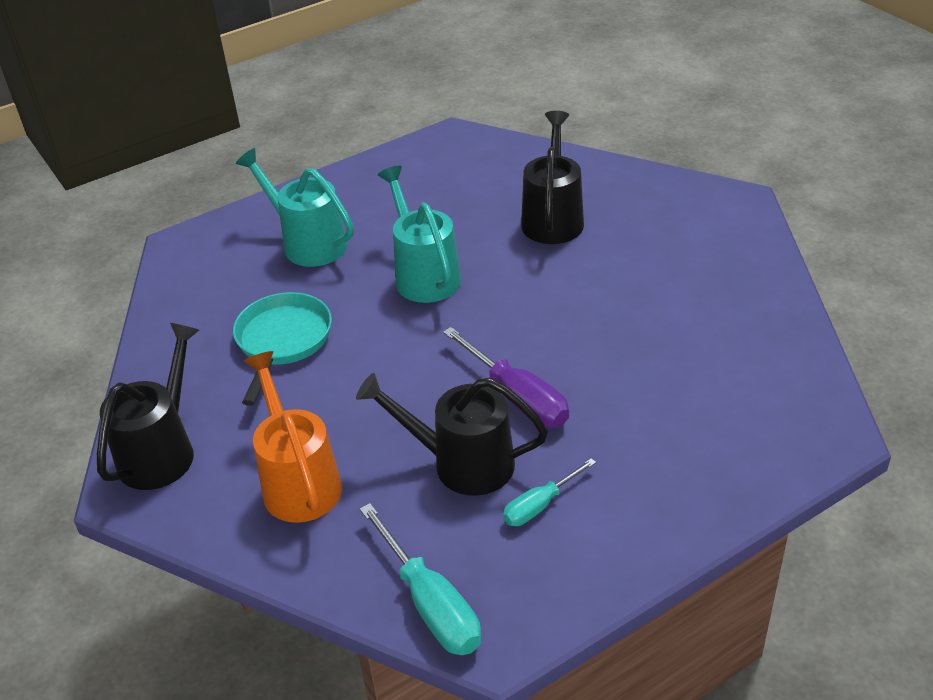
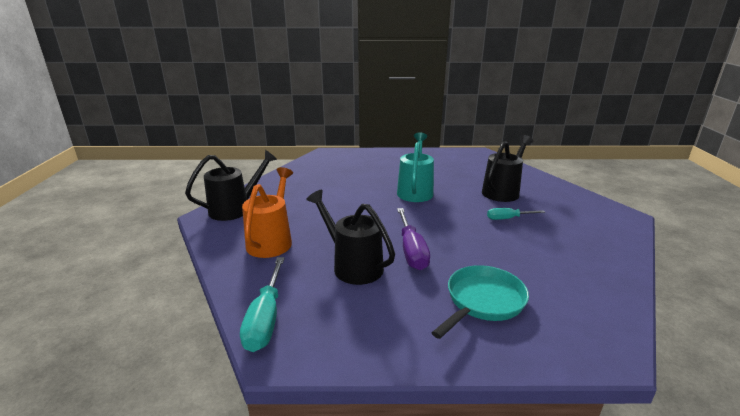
camera: 30 degrees right, 15 degrees down
turquoise pan [233,292,332,406] -> turquoise pan moved to [432,265,529,339]
turquoise watering can [236,148,354,267] -> none
turquoise screwdriver [503,458,596,526] -> turquoise screwdriver moved to [487,208,545,220]

